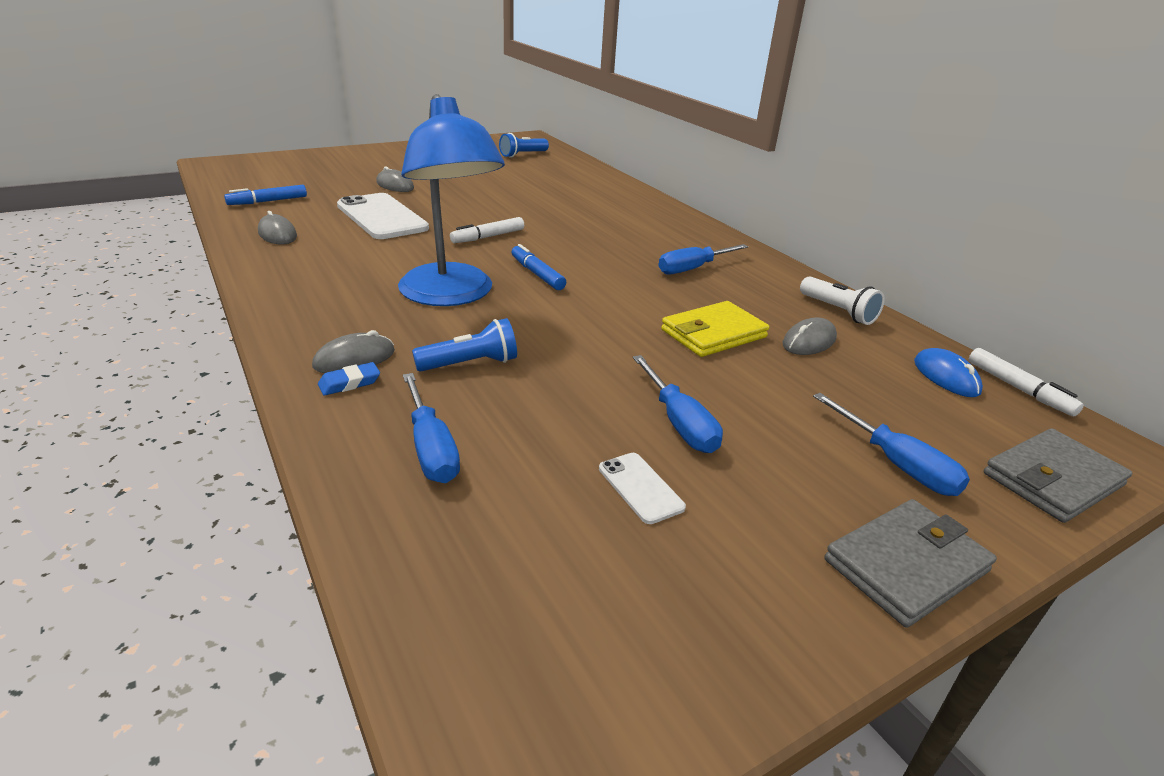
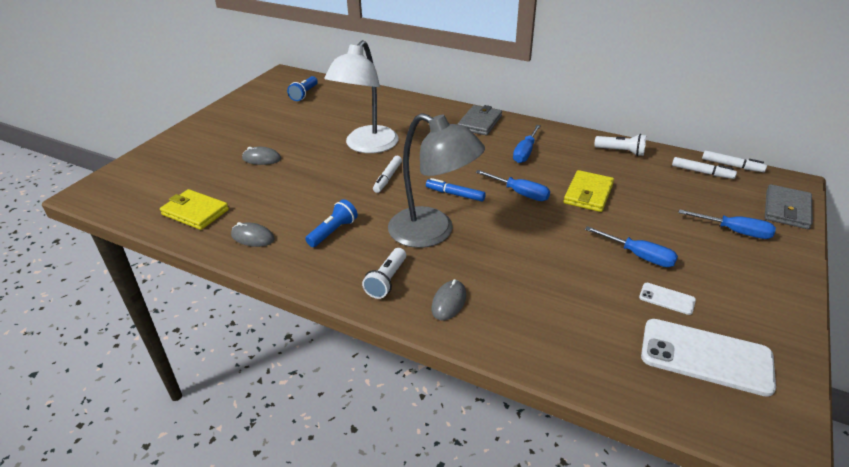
camera: 30 degrees left, 5 degrees up
blue marker [224,185,307,205] -> yellow wallet [160,189,229,230]
blue eraser [318,362,380,396] -> none
white phone [337,193,429,239] -> white phone moved to [641,319,776,397]
blue lamp [398,94,505,306] -> grey lamp [388,113,485,248]
blue screwdriver [403,373,460,483] -> blue screwdriver moved to [476,170,550,201]
blue flashlight [412,318,517,372] -> blue flashlight moved to [305,199,358,247]
grey mouse [783,317,837,355] -> none
grey wallet [824,499,997,627] -> grey wallet moved to [458,105,502,135]
blue mouse [914,348,983,397] -> white marker [672,157,737,179]
none -> white lamp [324,40,399,153]
none -> white flashlight [362,248,406,299]

